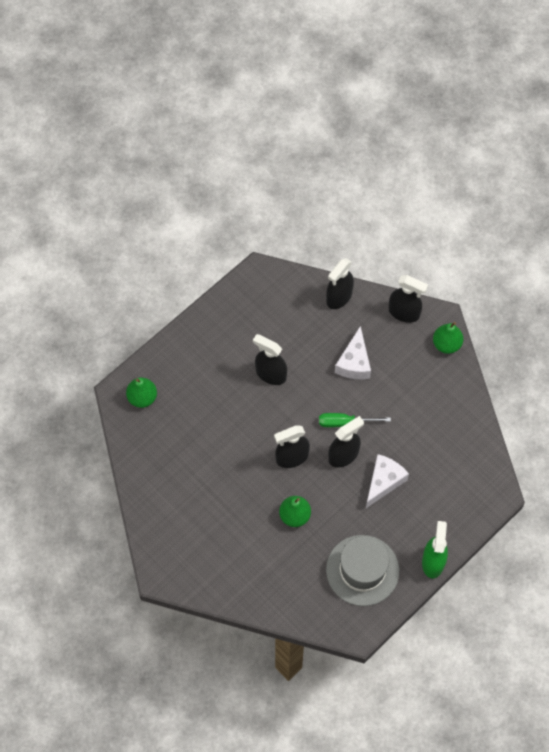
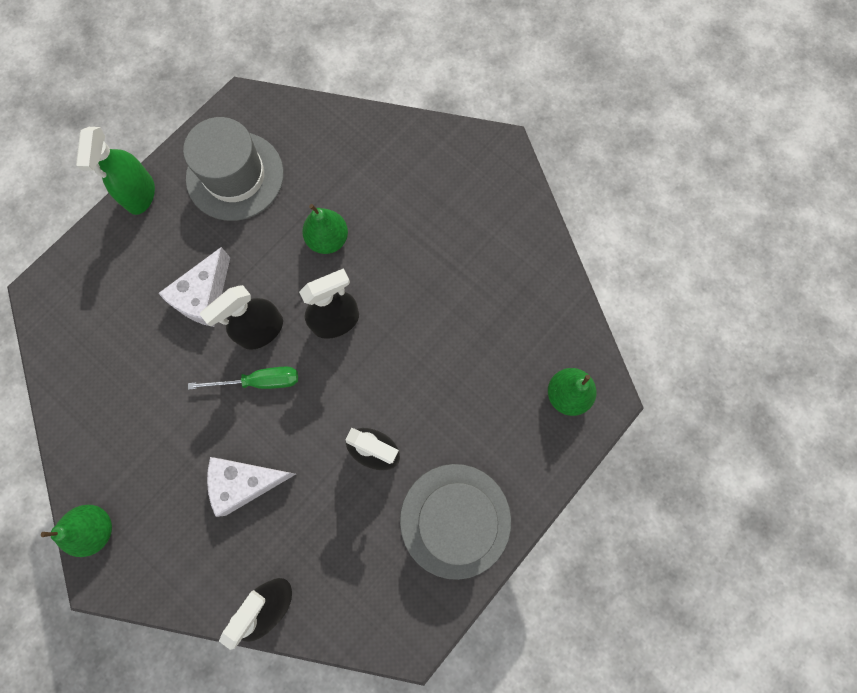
camera: 175 degrees right, 10 degrees up
white cheese [335,326,371,379] -> white cheese turned 105 degrees counterclockwise [207,457,296,517]
black spray bottle [389,275,428,323] -> none
none -> grey hat [400,464,511,580]

